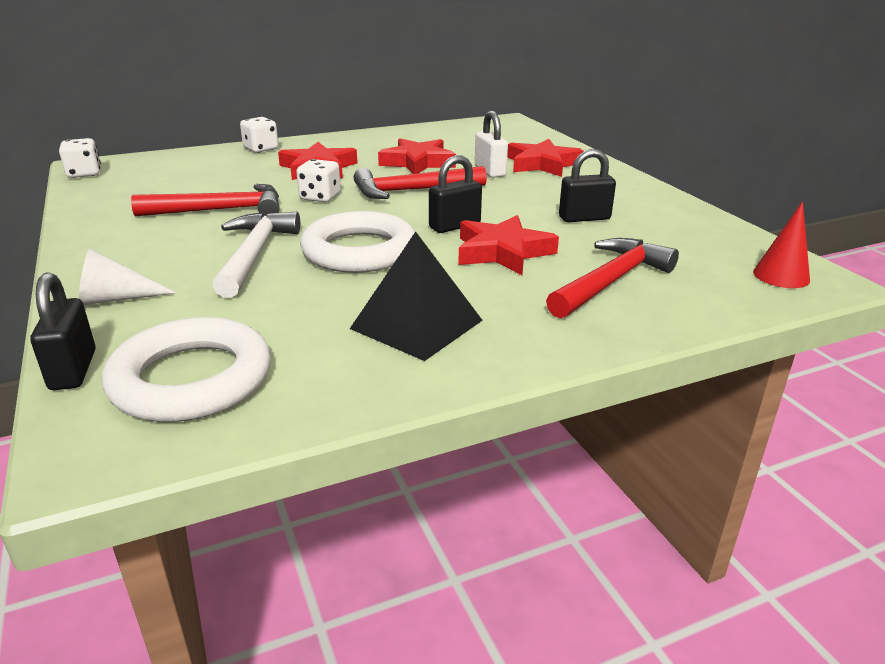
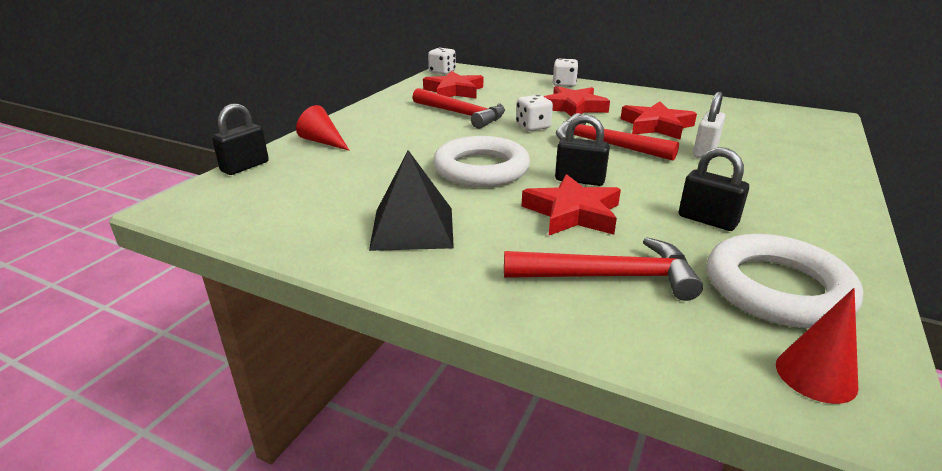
camera: 50 degrees right, 0 degrees up
white cone [79,248,176,305] -> red cone [296,105,350,151]
white ring [102,317,271,422] -> white ring moved to [707,234,863,328]
white hammer [212,212,300,298] -> none
red star [507,139,584,177] -> red star moved to [423,71,483,99]

